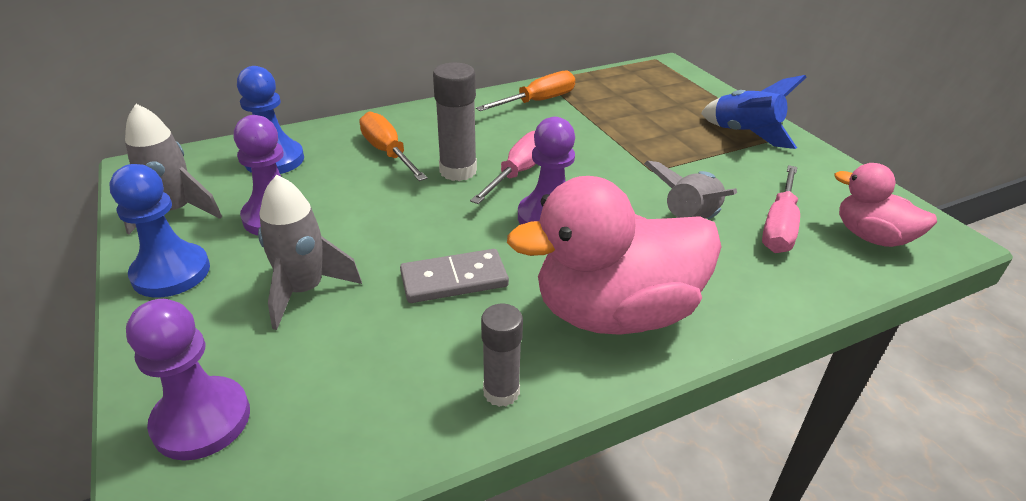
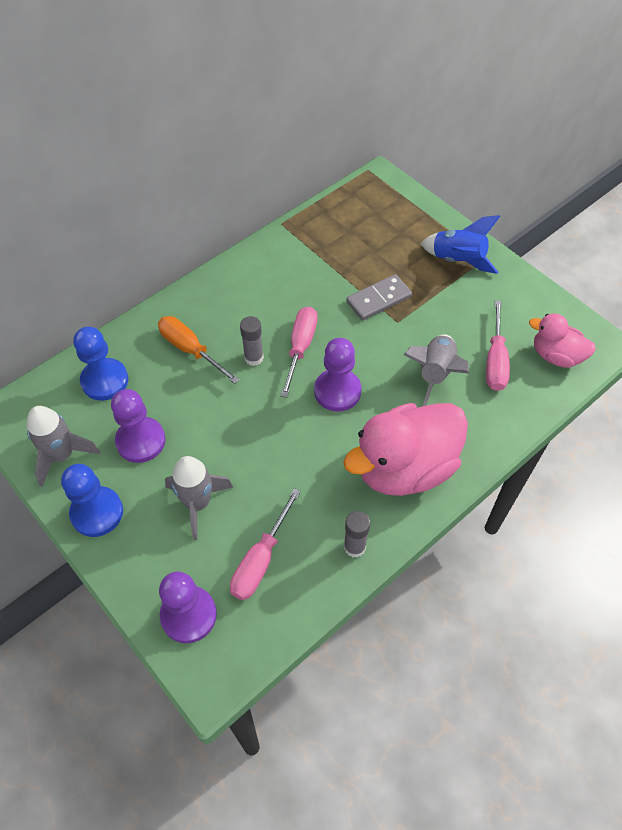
camera: 15 degrees left, 20 degrees up
grey domino [400,249,509,303] -> grey domino moved to [346,274,412,320]
grey glue stick [433,63,477,181] -> grey glue stick [240,316,264,366], size x0.66
orange screwdriver [476,71,575,111] -> none
none -> pink screwdriver [230,488,301,600]

